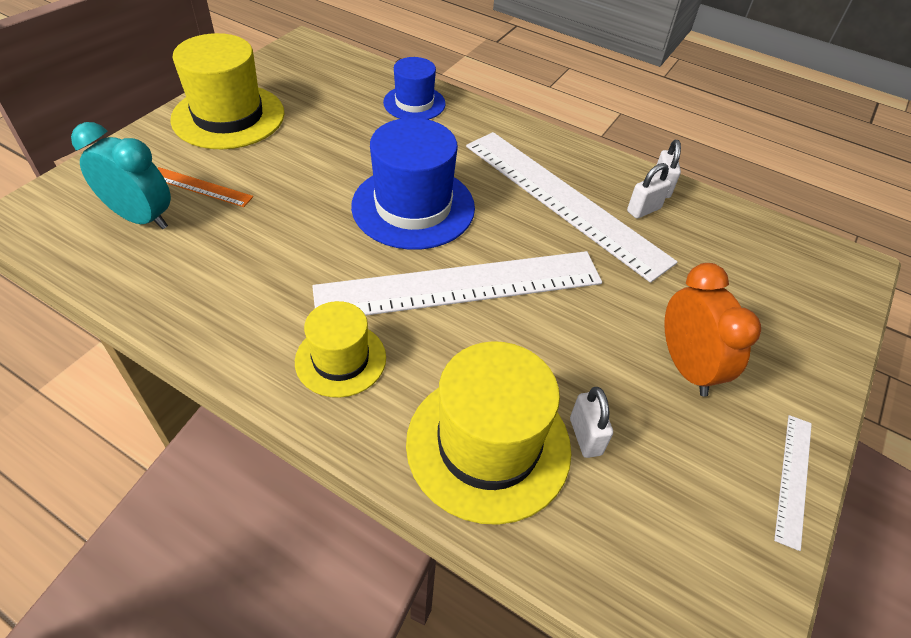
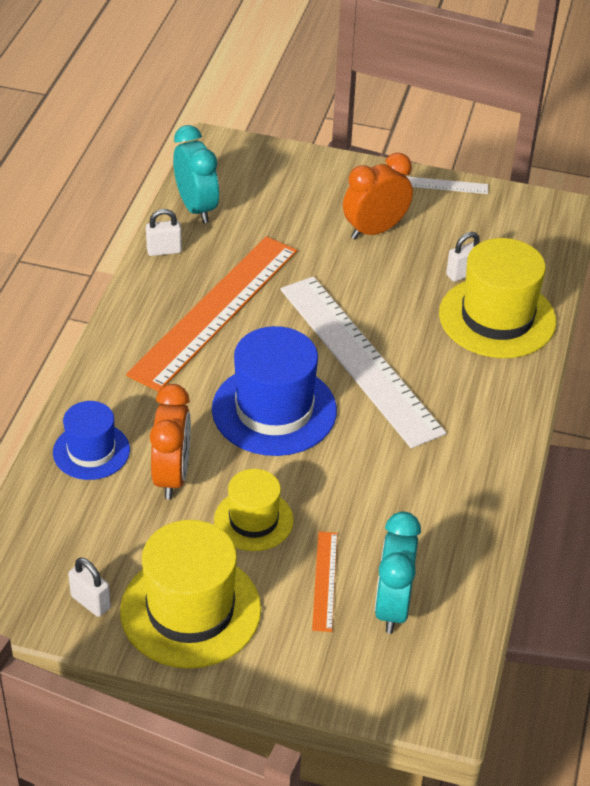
camera: 105 degrees left, 5 degrees down
yellow hat [295,301,386,398] -> yellow hat moved to [214,469,294,551]
white ruler [466,132,677,283] -> orange ruler [126,236,297,392]
white padlock [627,163,671,219] -> white padlock moved to [68,558,111,617]
none -> orange clock [150,384,191,500]
none -> turquoise clock [173,125,219,223]

